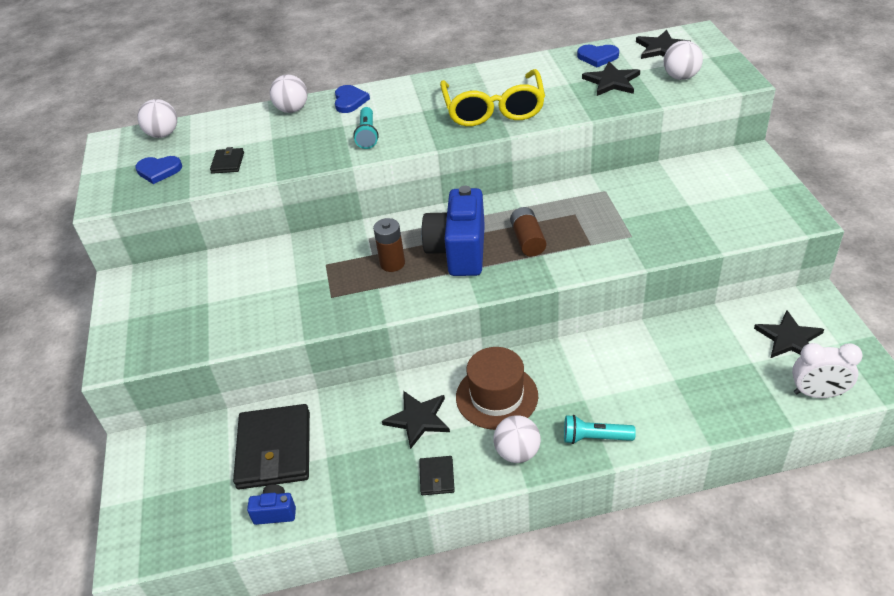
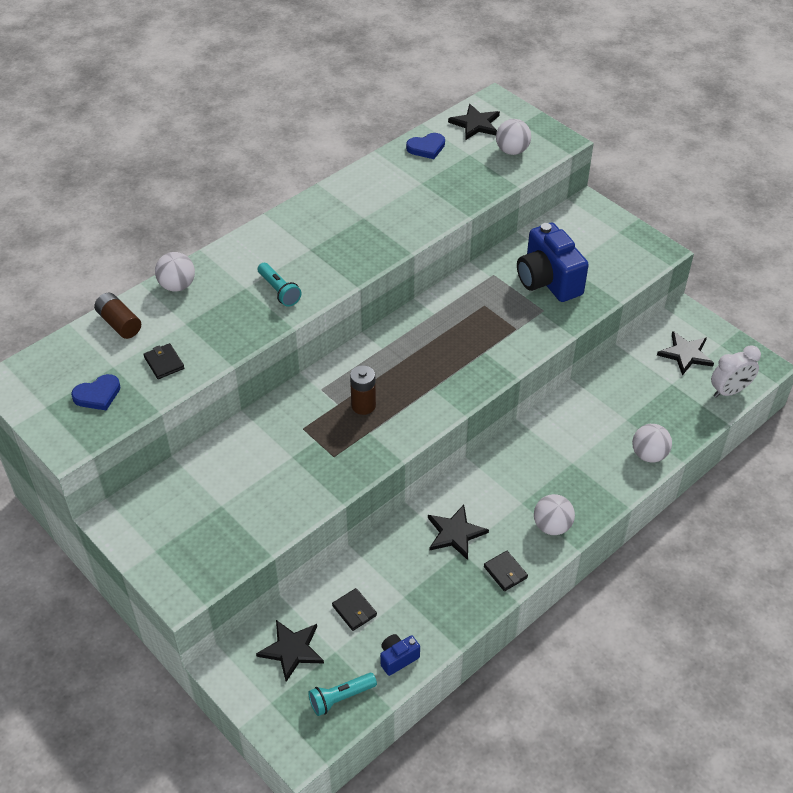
camera: 35 degrees left, 5 degrees up
white ball [138,99,177,138] -> white ball moved to [632,424,672,462]
black wallet [233,404,310,489] -> black wallet [332,588,377,631], size x0.45
blue heart [335,85,370,113] -> none
blue camera [421,186,485,276] -> blue camera moved to [517,223,589,302]
yellow glasses [440,69,545,126] -> none
brown hat [456,347,538,430] -> none
brown battery [510,207,546,257] -> brown battery moved to [94,293,141,339]
turquoise flashlight [564,415,636,444] -> turquoise flashlight moved to [308,673,377,716]
black star [582,62,640,96] -> black star moved to [256,620,324,682]

